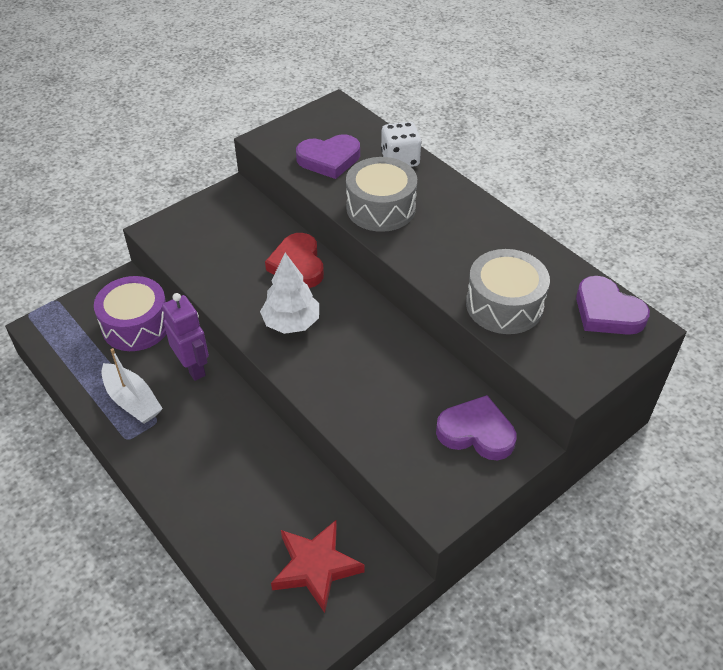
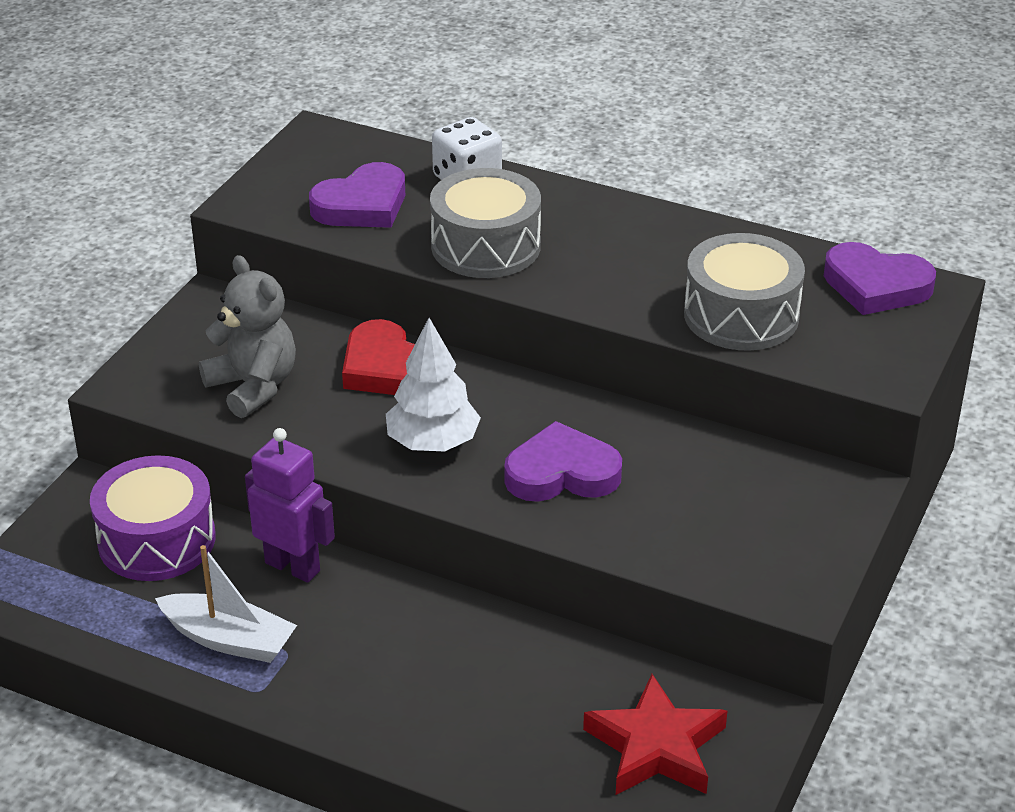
camera: 25 degrees left, 10 degrees down
purple heart [436,395,517,461] -> purple heart moved to [504,421,622,502]
none -> grey teddy bear [199,255,296,418]

